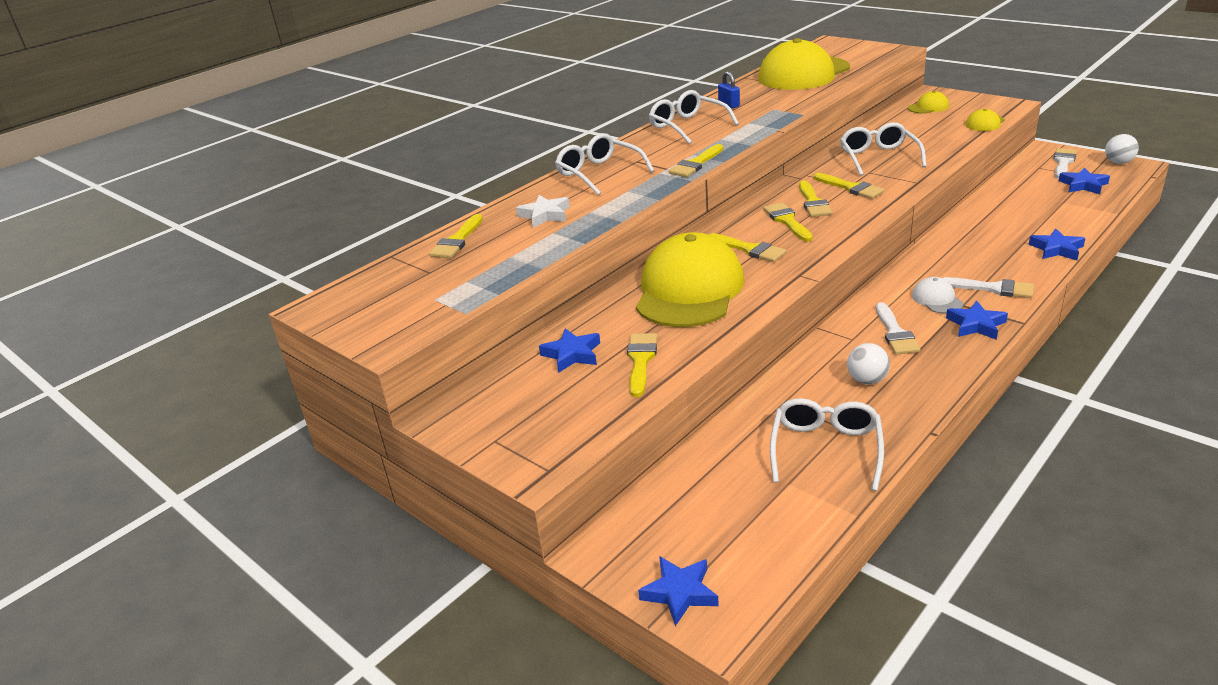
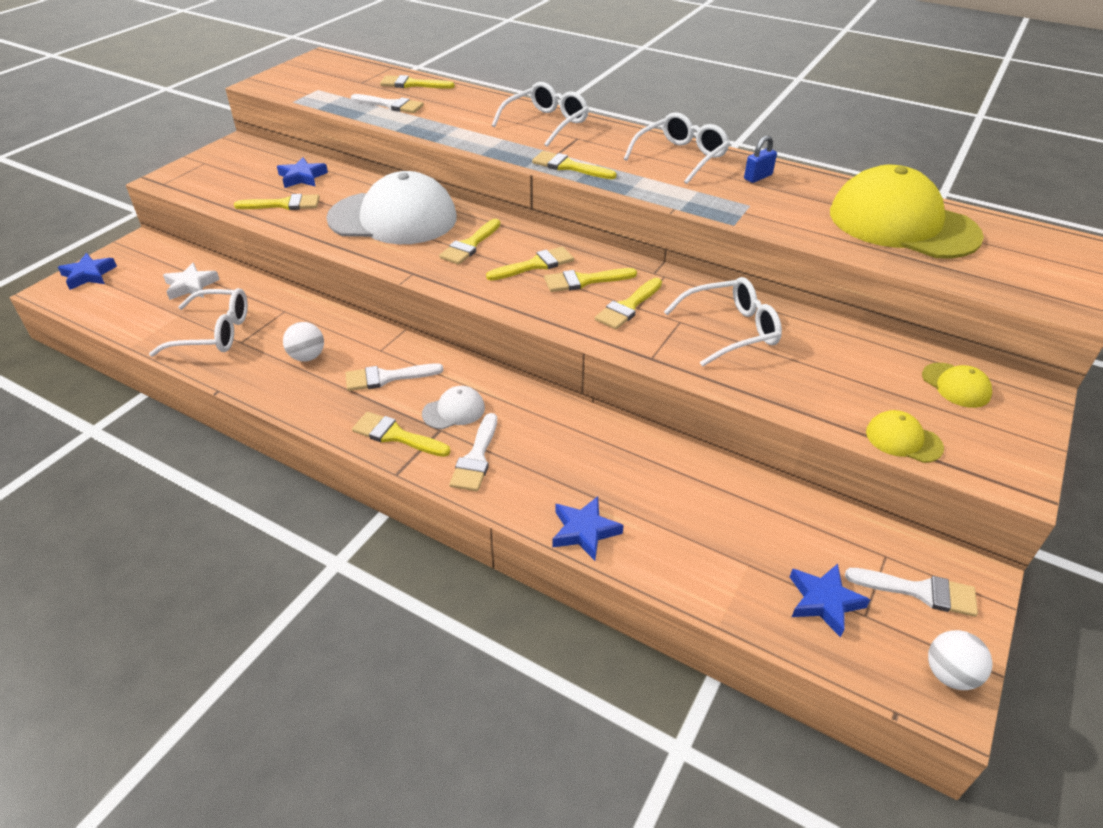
camera: 75 degrees right, 10 degrees up
white star [516,195,570,228] -> white star moved to [163,263,220,300]
yellow cap [636,232,744,327] -> white cap [326,171,457,244]
blue star [946,301,1008,340] -> yellow brush [352,412,451,457]
none -> white brush [351,94,424,113]

